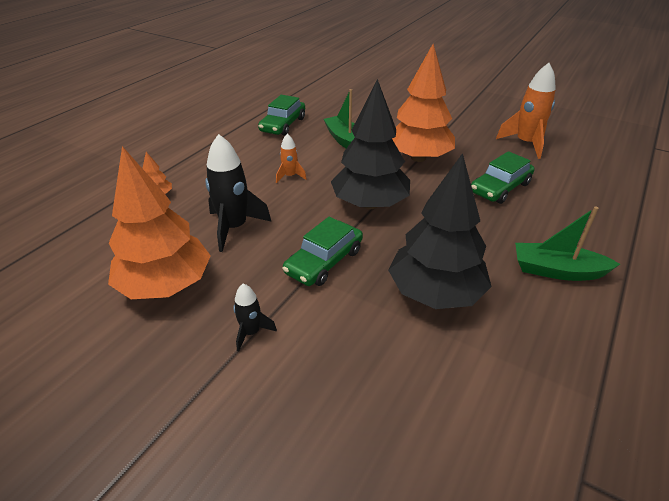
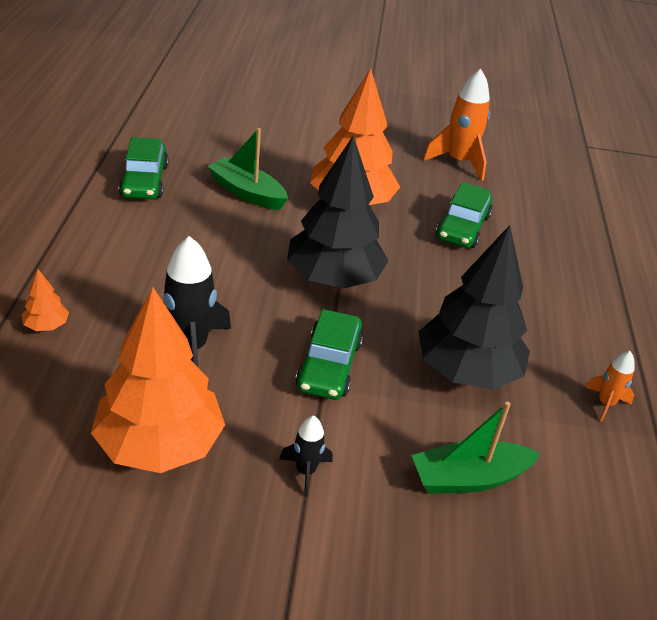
camera: 30 degrees left, 0 degrees up
orange rocket [276,133,306,183] -> orange rocket moved to [585,351,635,422]
green boat [515,206,620,281] -> green boat moved to [411,402,541,494]

